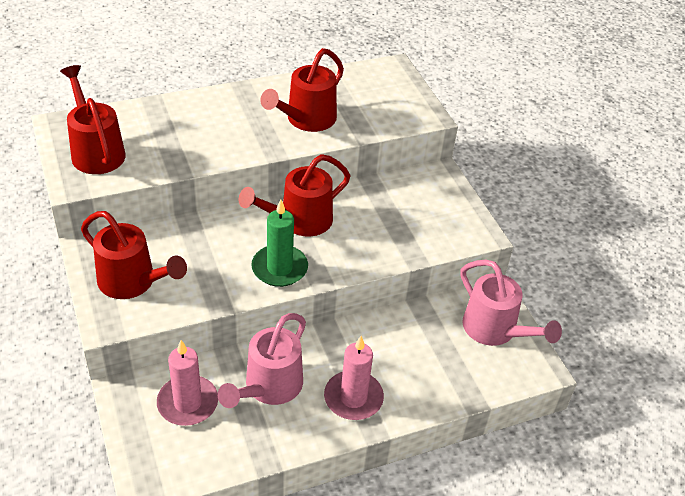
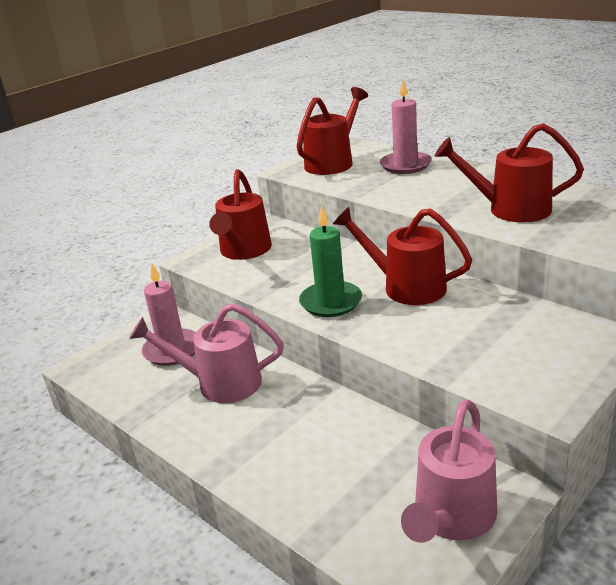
camera: 70 degrees right, 15 degrees down
pink candle [324,336,384,420] -> pink candle moved to [380,79,432,174]

